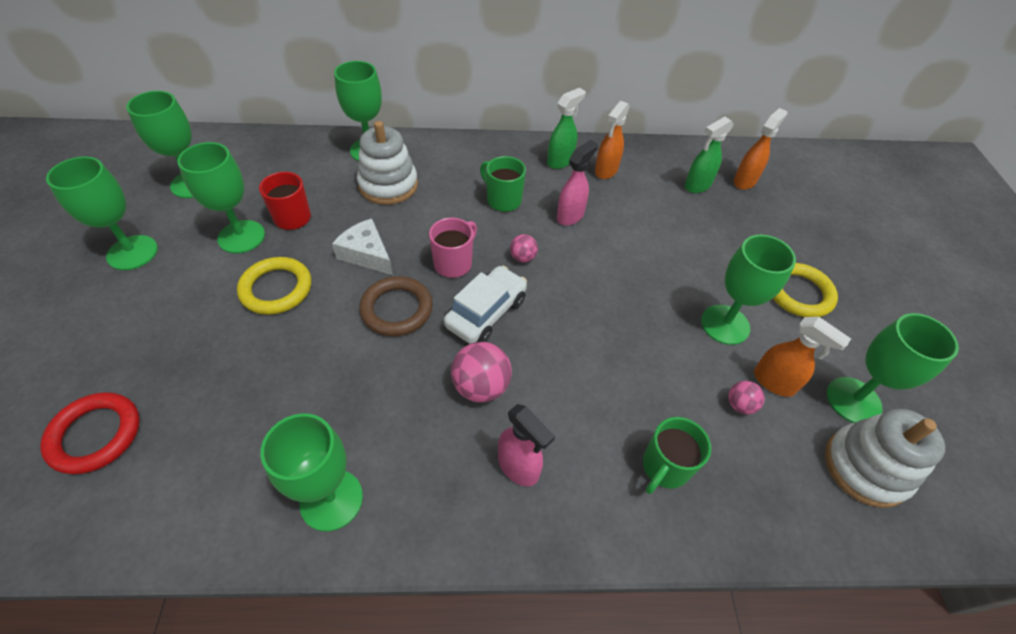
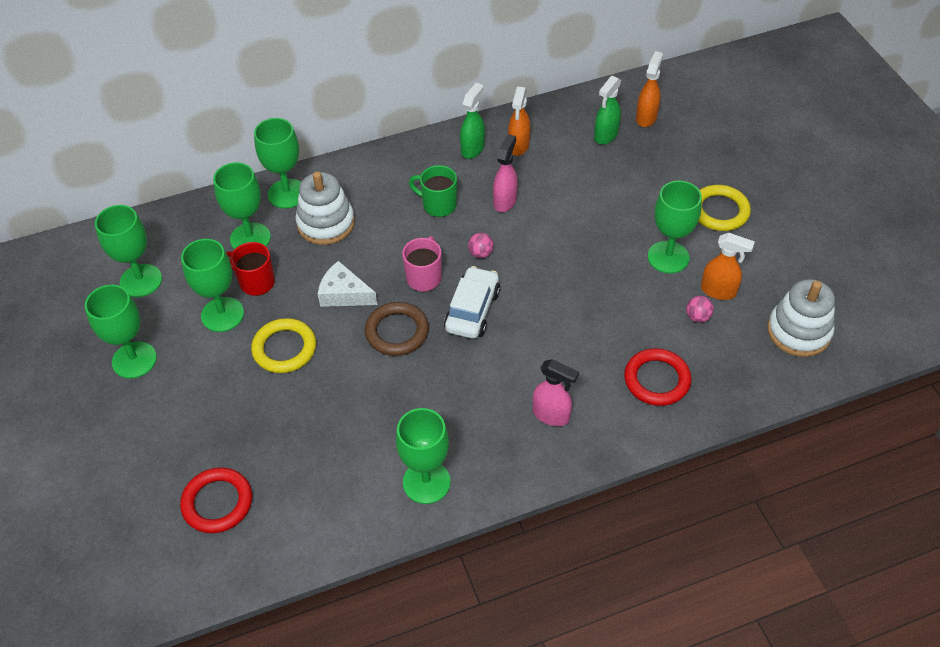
camera: 15 degrees left, 0 degrees up
pink ball [451,342,512,403] -> none
green mug [643,417,711,494] -> red ring [624,348,692,406]
green goblet [827,313,959,423] -> green goblet moved to [213,162,271,250]

